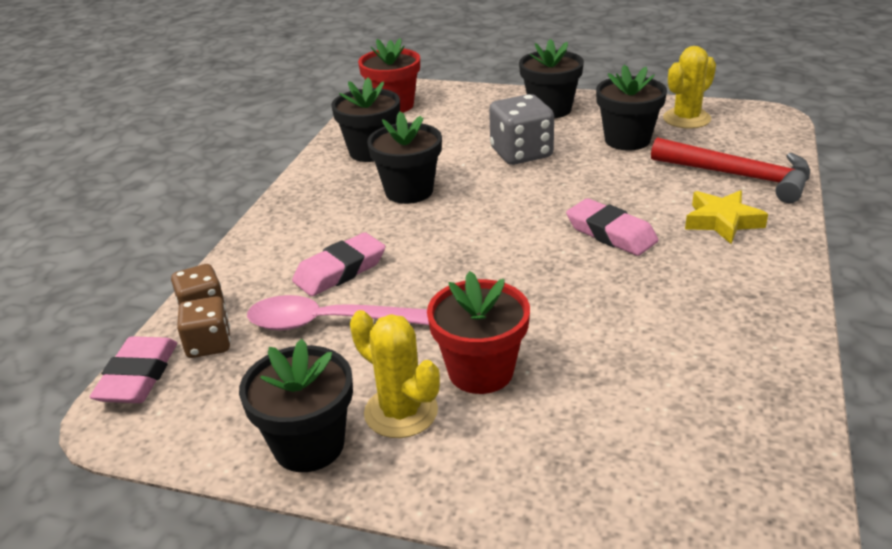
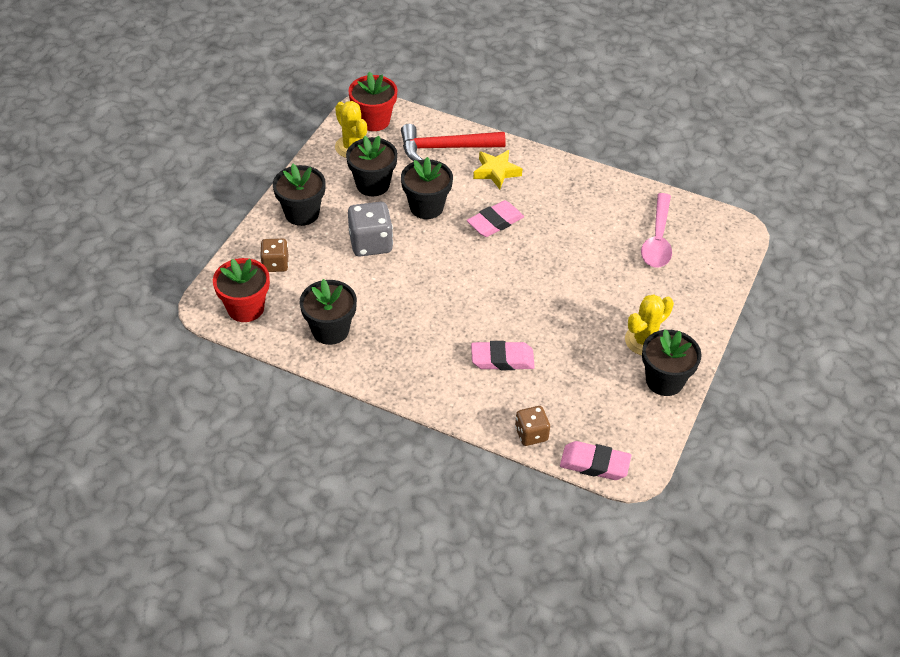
camera: 85 degrees left, 15 degrees up
brown dice [177,296,231,358] -> brown dice moved to [260,238,289,272]
pink spoon [247,295,429,330] -> pink spoon moved to [641,193,672,267]
pink eraser [292,232,385,296] -> pink eraser turned 60 degrees counterclockwise [471,341,535,370]
black flower pot [367,111,442,204] -> black flower pot moved to [401,157,453,219]
red flower pot [427,271,530,394] -> red flower pot moved to [348,72,397,131]
red hammer [651,137,810,203] -> red hammer turned 135 degrees counterclockwise [401,124,506,161]

